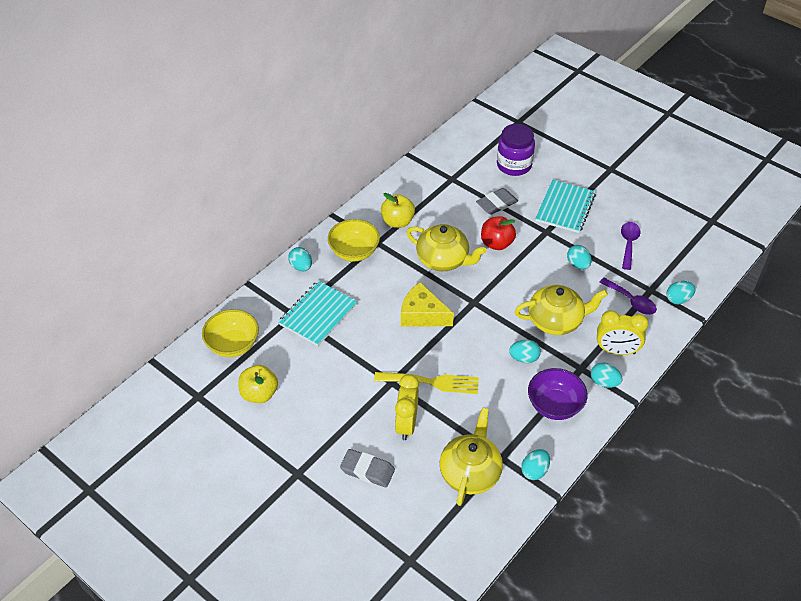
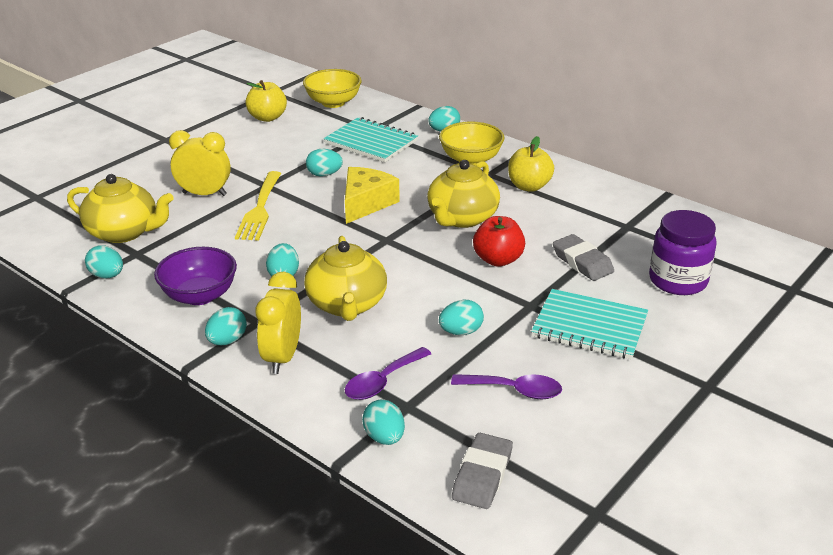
camera: 90 degrees right, 15 degrees down
grey eraser [340,449,395,487] -> grey eraser moved to [452,433,513,509]
none -> turquoise egg [306,149,343,177]

